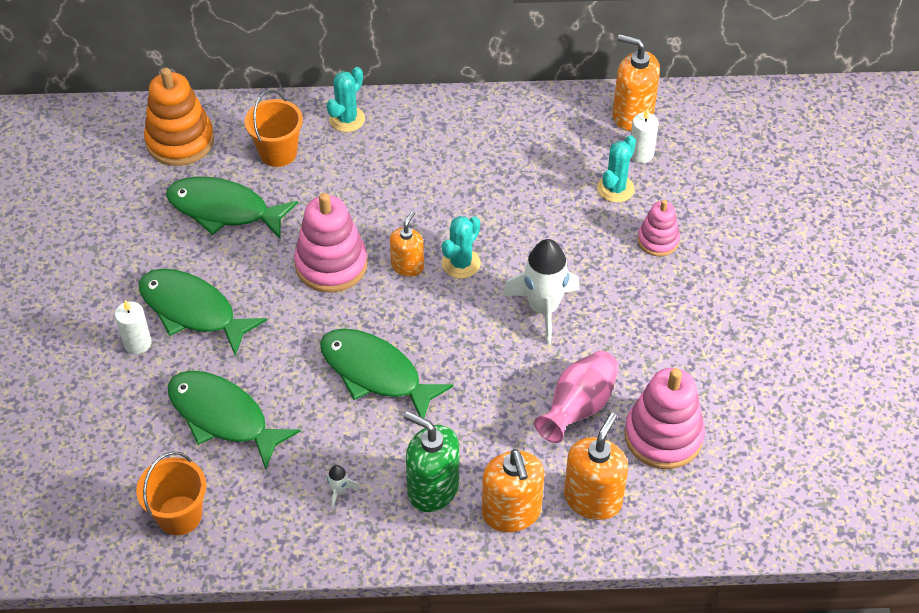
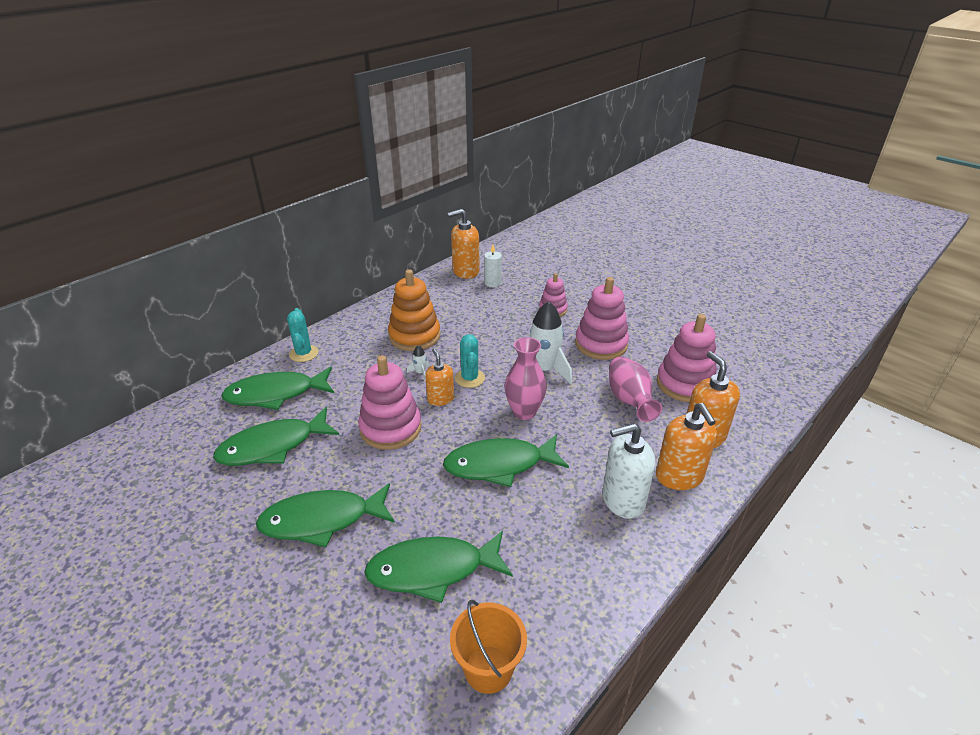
camera: 45 degrees left, 15 degrees down
white candle [115,300,152,354] -> none
orange stacking toy [144,68,214,166] -> orange stacking toy moved to [388,269,440,351]
orange bucket [245,90,303,167] -> green fish [221,367,334,410]
white rocket [326,465,360,509] -> white rocket moved to [407,345,429,381]
green soap dispenser [404,411,459,512] -> white soap dispenser [602,423,655,519]
orange soap dispenser [482,449,545,532] -> orange soap dispenser turned 45 degrees clockwise [656,403,717,490]
turquoise cactus [597,135,636,203] -> none
none -> pink vase [505,337,547,420]
none -> pink stacking toy [575,277,629,360]

